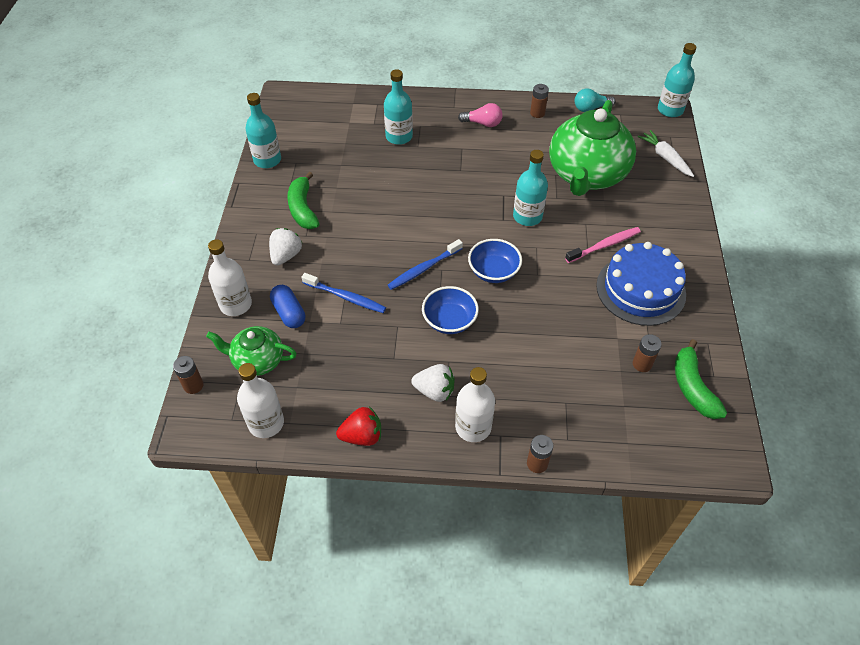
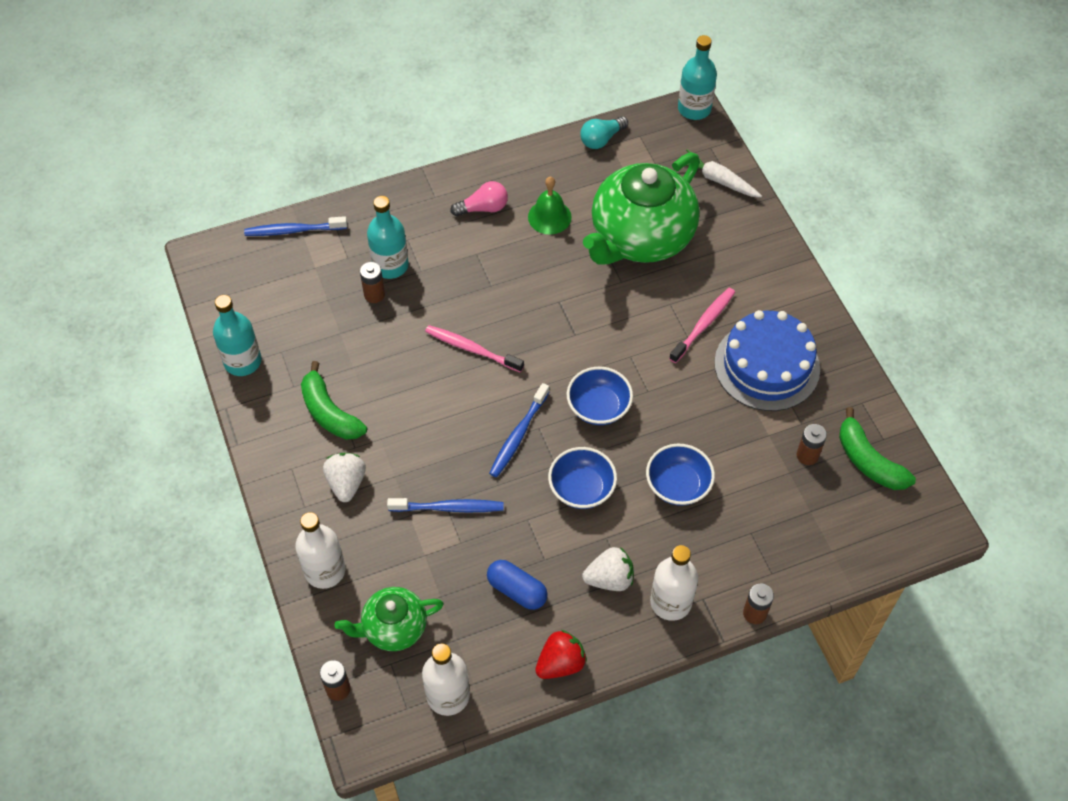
camera: 25 degrees left, 5 degrees up
blue capsule [270,285,305,328] -> blue capsule moved to [487,560,548,610]
turquoise bottle [513,150,548,226] -> none
brown battery [530,84,549,118] -> brown battery moved to [360,262,385,303]
green teapot [549,100,636,196] -> green teapot turned 45 degrees clockwise [583,153,700,265]
none -> blue toothbrush [244,216,347,236]
none -> pink toothbrush [425,325,524,373]
none -> green bell [528,177,572,234]
none -> blue bowl [646,444,715,506]

